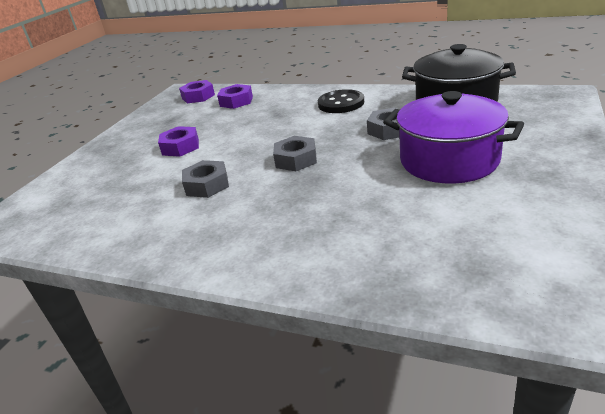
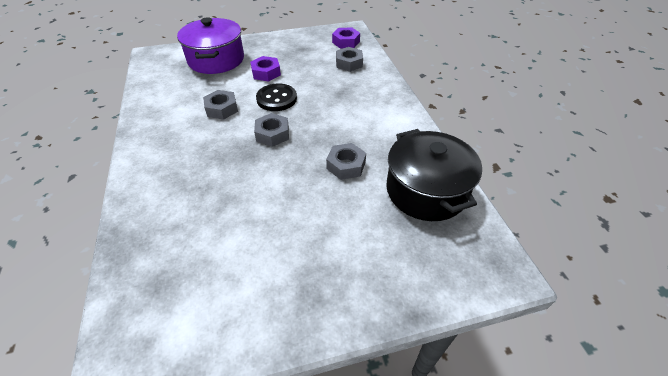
camera: 50 degrees right, 15 degrees up
purple nut [217,84,253,109] -> grey nut [336,47,363,72]
black button [318,89,364,113] -> black button moved to [256,83,297,111]
purple pot [383,91,524,183] -> purple pot moved to [177,17,244,74]

